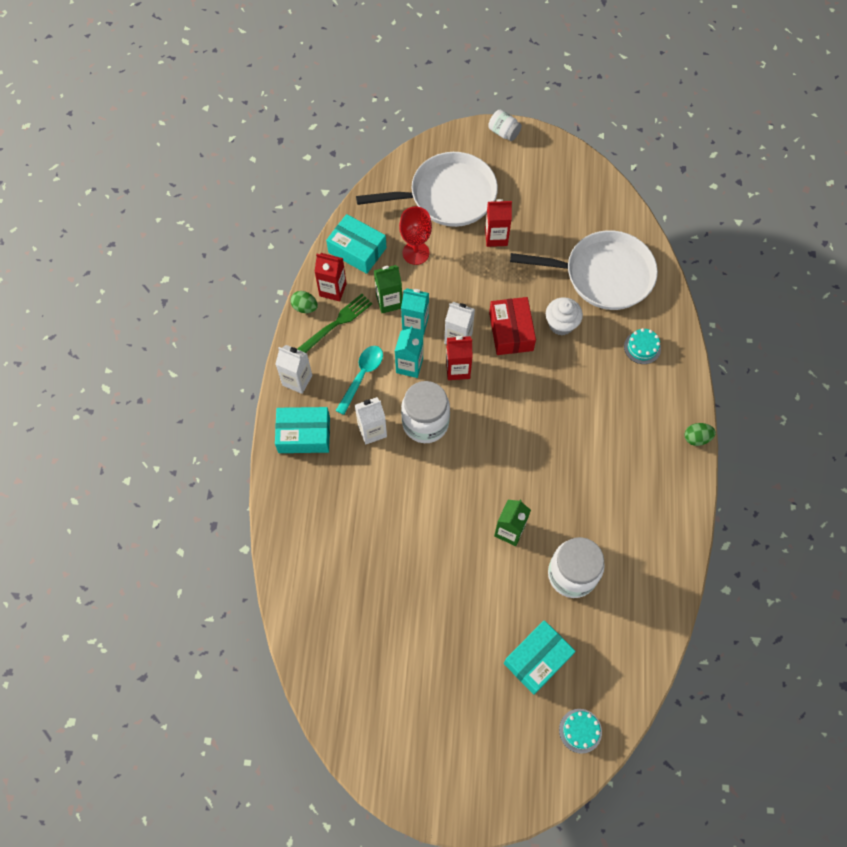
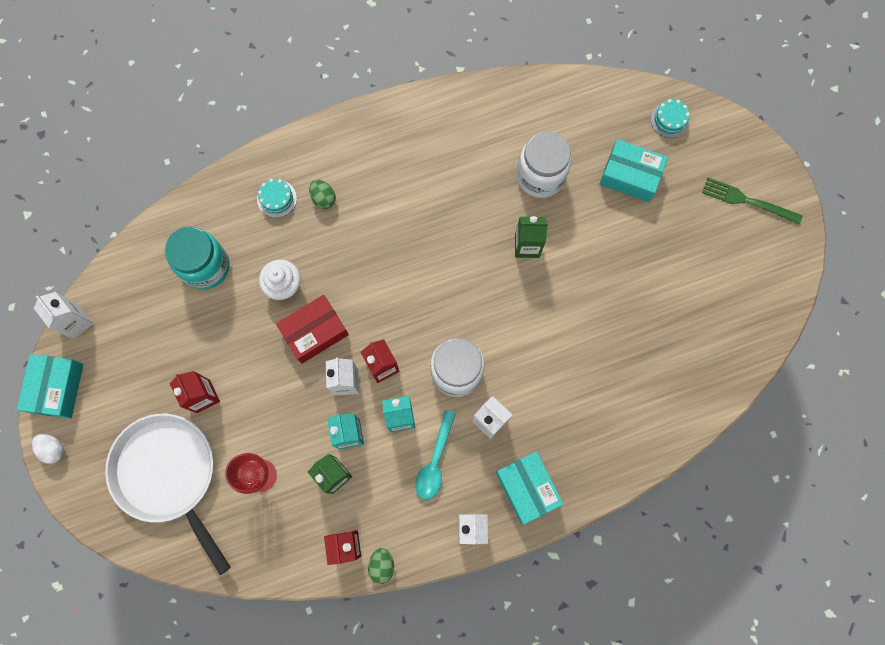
camera: 115 degrees left, 10 degrees up
green fork [297,294,372,353] -> green fork moved to [702,178,802,224]
turquoise box [326,214,387,274] -> turquoise box moved to [17,354,83,418]
turquoise spoon [335,346,383,415] -> turquoise spoon turned 75 degrees counterclockwise [415,410,456,500]
white jar [488,110,522,141] -> white egg [32,434,64,464]
white pan [510,230,658,310] -> turquoise jar [165,226,229,289]
green egg [685,423,716,446] -> green egg moved to [309,180,336,209]
none -> white carton [34,292,94,339]

